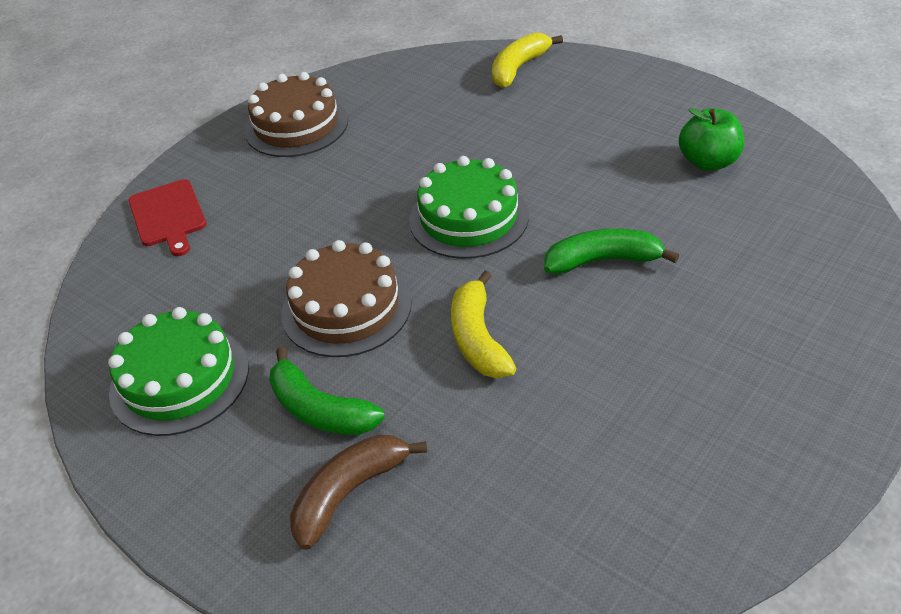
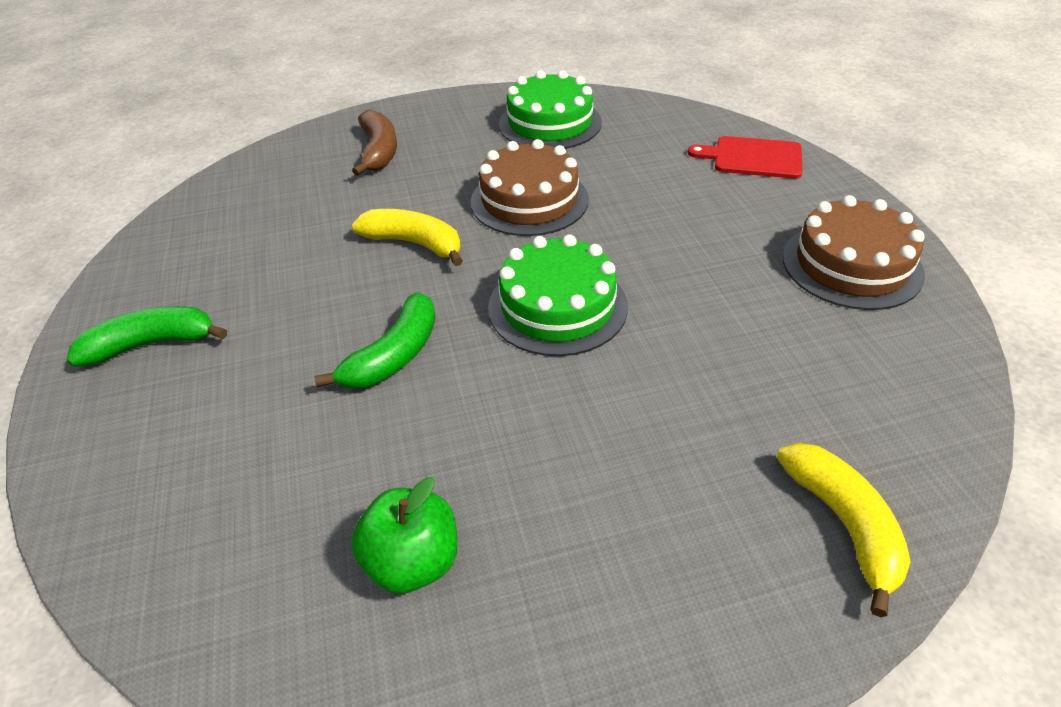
camera: 125 degrees right, 0 degrees up
green banana [269,347,385,435] -> green banana moved to [66,307,227,366]

